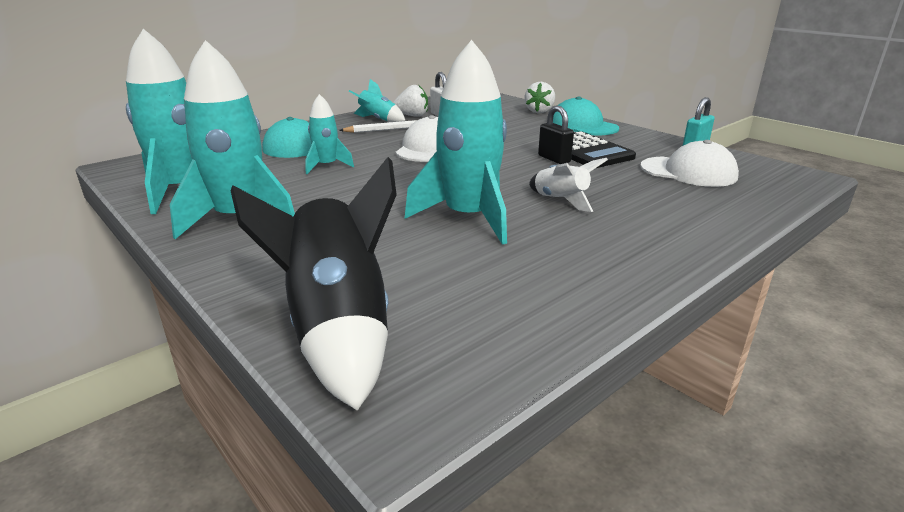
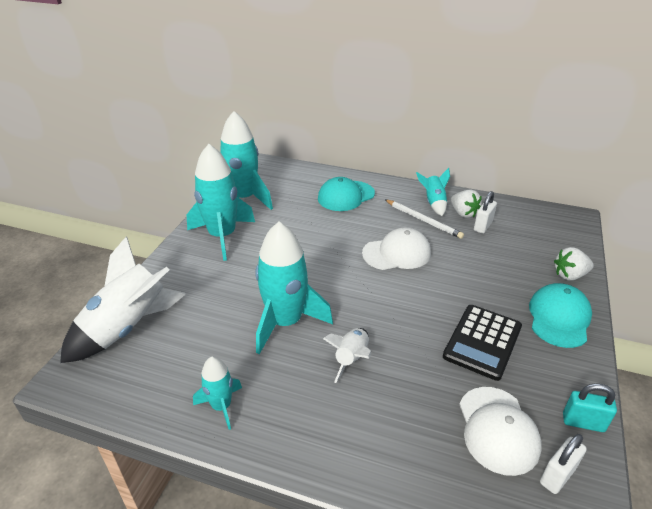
camera: 60 degrees right, 10 degrees up
black rocket [231,157,397,411] -> white rocket [60,237,186,363]
turquoise rocket [305,94,354,174] -> turquoise rocket moved to [193,356,242,430]
black padlock [538,106,574,164] -> none
none -> white padlock [540,434,587,494]

